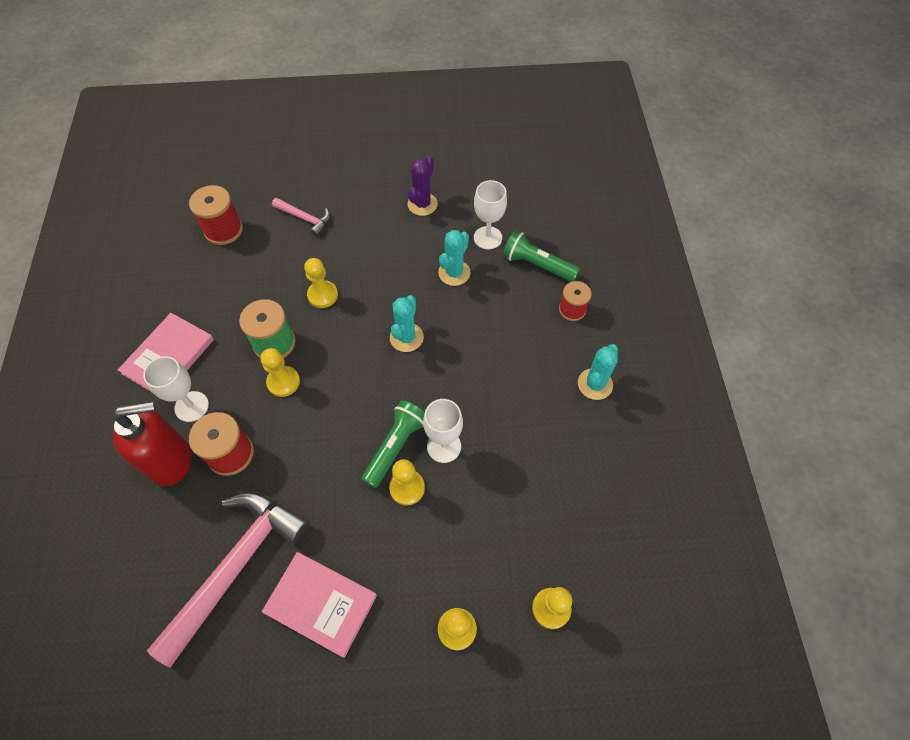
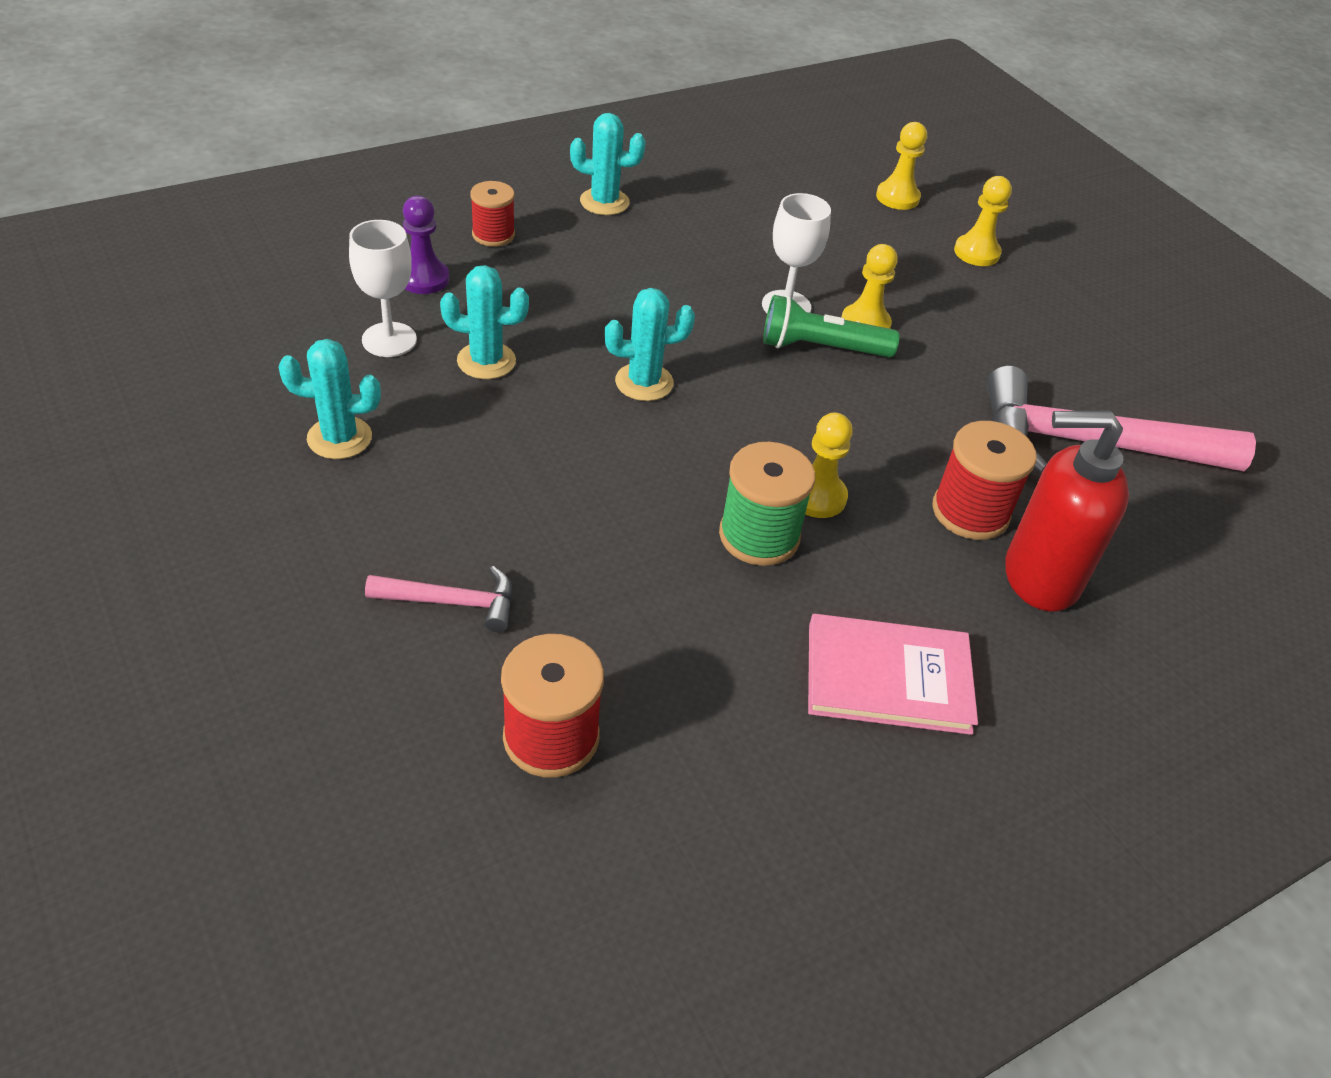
camera: 120 degrees left, 15 degrees down
red soap dispenser [112,401,191,486] -> red soap dispenser turned 45 degrees counterclockwise [1005,411,1129,612]
white goblet [143,356,209,422] -> none
pink book [262,552,377,658] -> none
pink hammer [272,198,330,237] -> pink hammer turned 90 degrees clockwise [365,566,513,632]
yellow pawn [304,258,338,308] -> none
purple cactus [407,156,438,216] -> turquoise cactus [278,339,381,459]
green flashlight [503,230,580,282] -> purple pawn [403,196,449,294]

